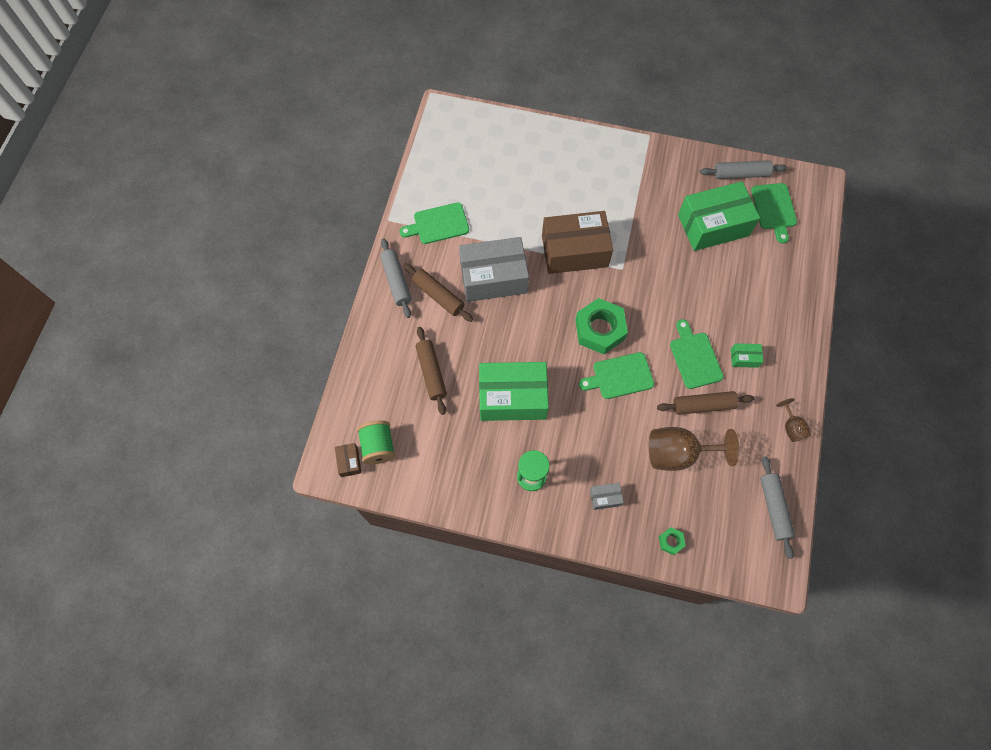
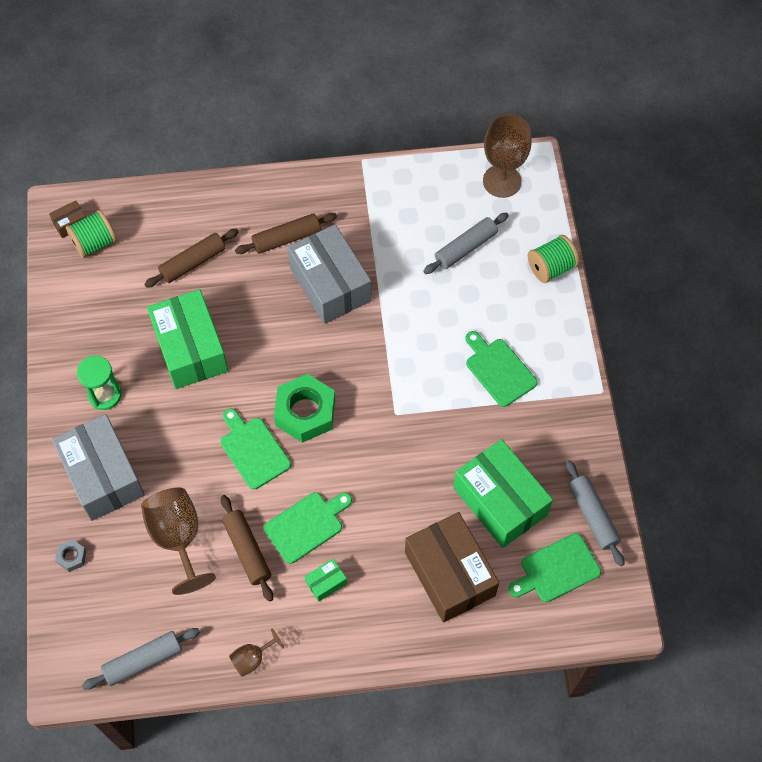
camera: 70 degrees right, 5 degrees down
grey rolling pin [380,238,412,318] -> grey rolling pin moved to [423,213,509,274]
green cutting board [399,203,469,244] -> green cutting board moved to [466,331,538,407]
brown rolling pin [404,263,473,322] -> brown rolling pin turned 45 degrees clockwise [235,213,337,254]
brown box [542,211,613,274] -> brown box moved to [405,512,499,623]
grey box [590,483,624,510] -> grey box [52,414,145,521], size x2.41
green nut [659,527,686,555] -> grey nut [55,539,86,572]
green box [731,343,763,368] -> green box turned 75 degrees clockwise [305,558,347,602]
none -> brown goblet [483,114,532,198]
none -> green spool [528,235,579,283]

